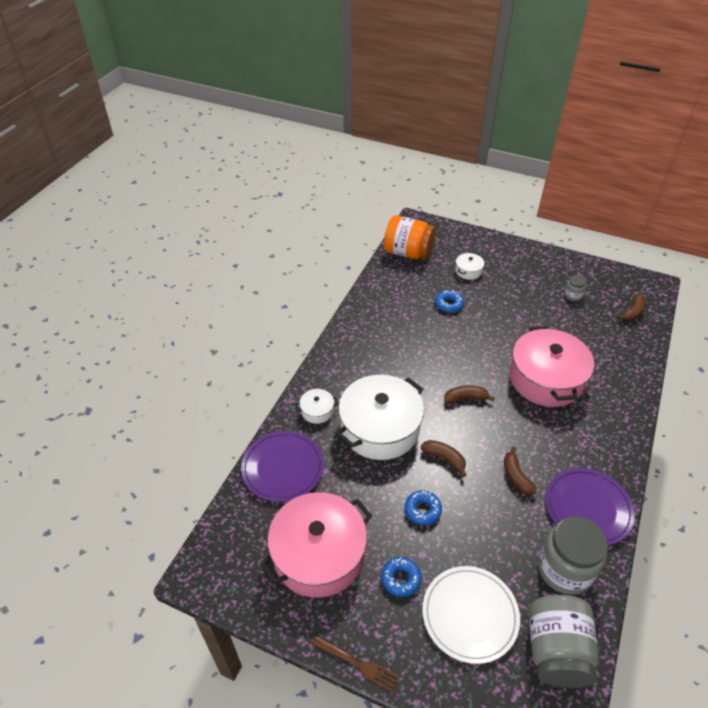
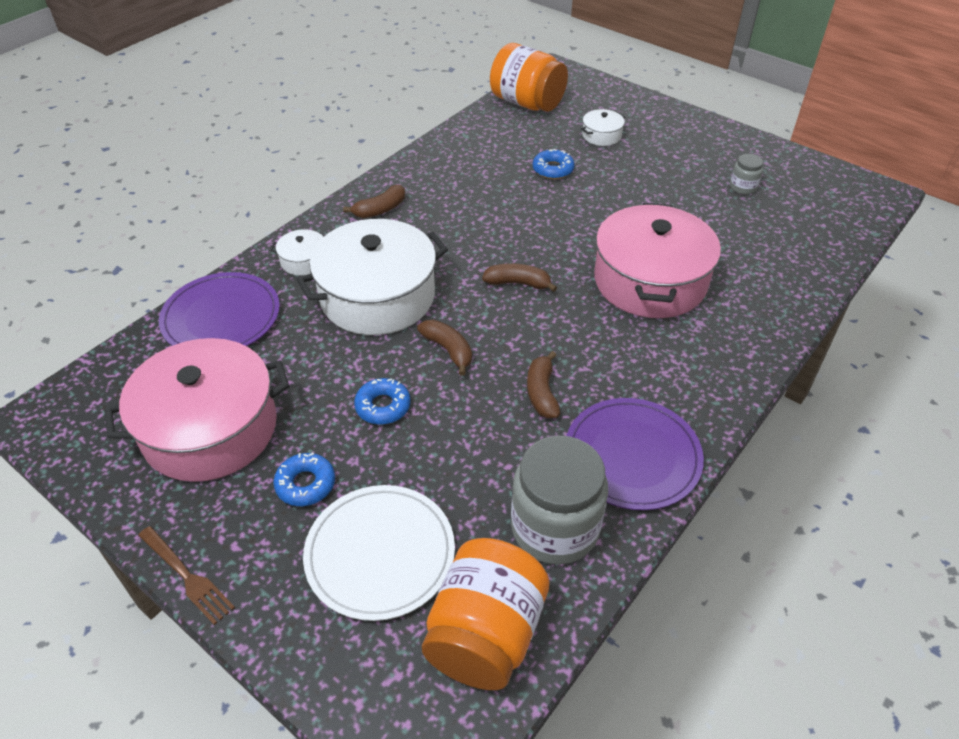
camera: 15 degrees right, 0 degrees up
grey jar [529,595,599,688] -> orange jar [422,538,549,690]
brown banana [617,294,646,321] -> brown banana moved to [343,185,405,218]

